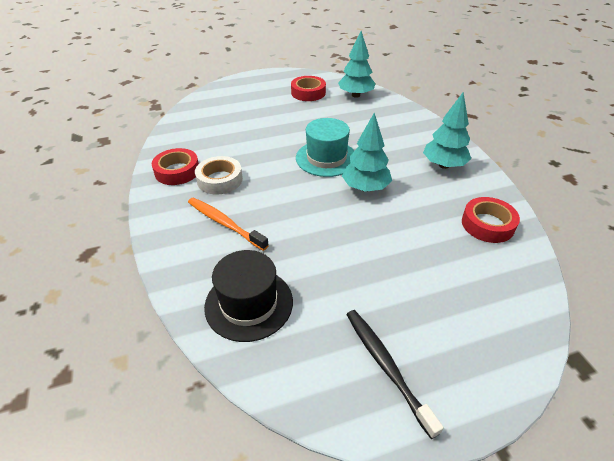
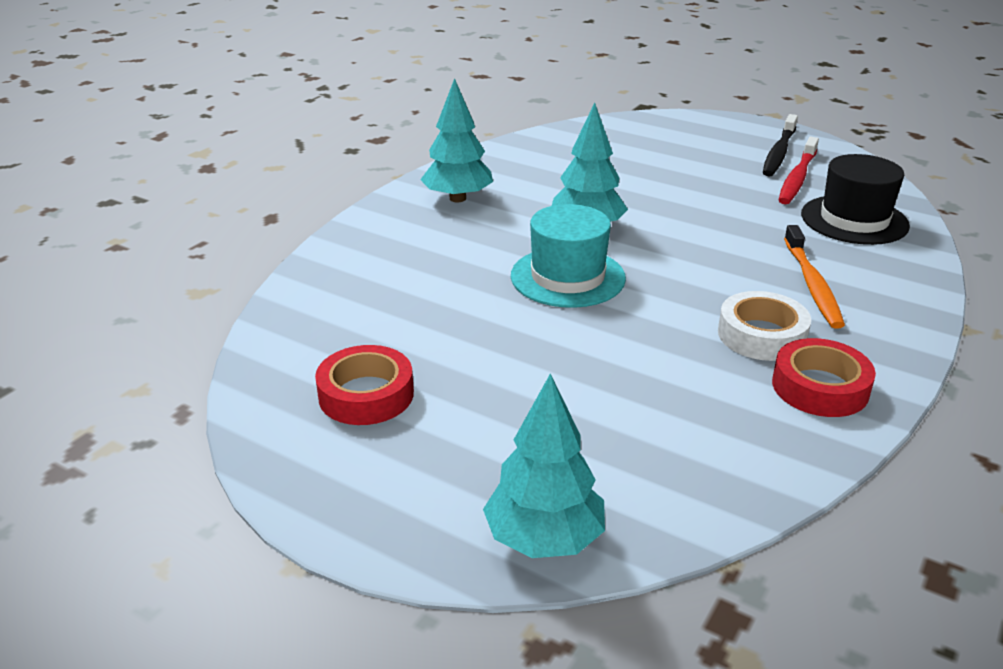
camera: 130 degrees left, 10 degrees down
turquoise tree [338,31,375,98] -> turquoise tree moved to [483,373,605,558]
red tape [462,197,520,243] -> none
none -> red toothbrush [779,137,819,204]

